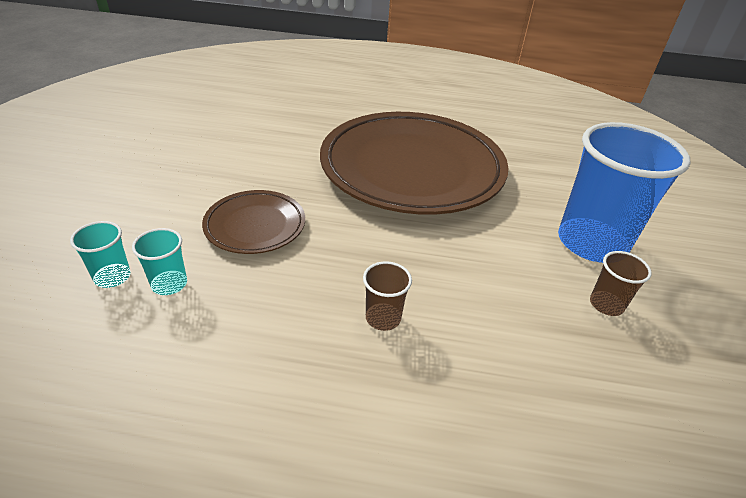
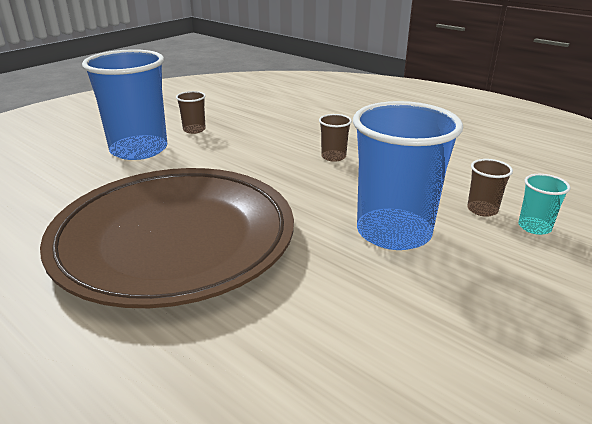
camera: 145 degrees left, 10 degrees down
turquoise cup [132,228,187,295] -> brown cup [467,159,513,217]
brown plate [202,190,305,254] -> blue cup [353,101,463,250]

